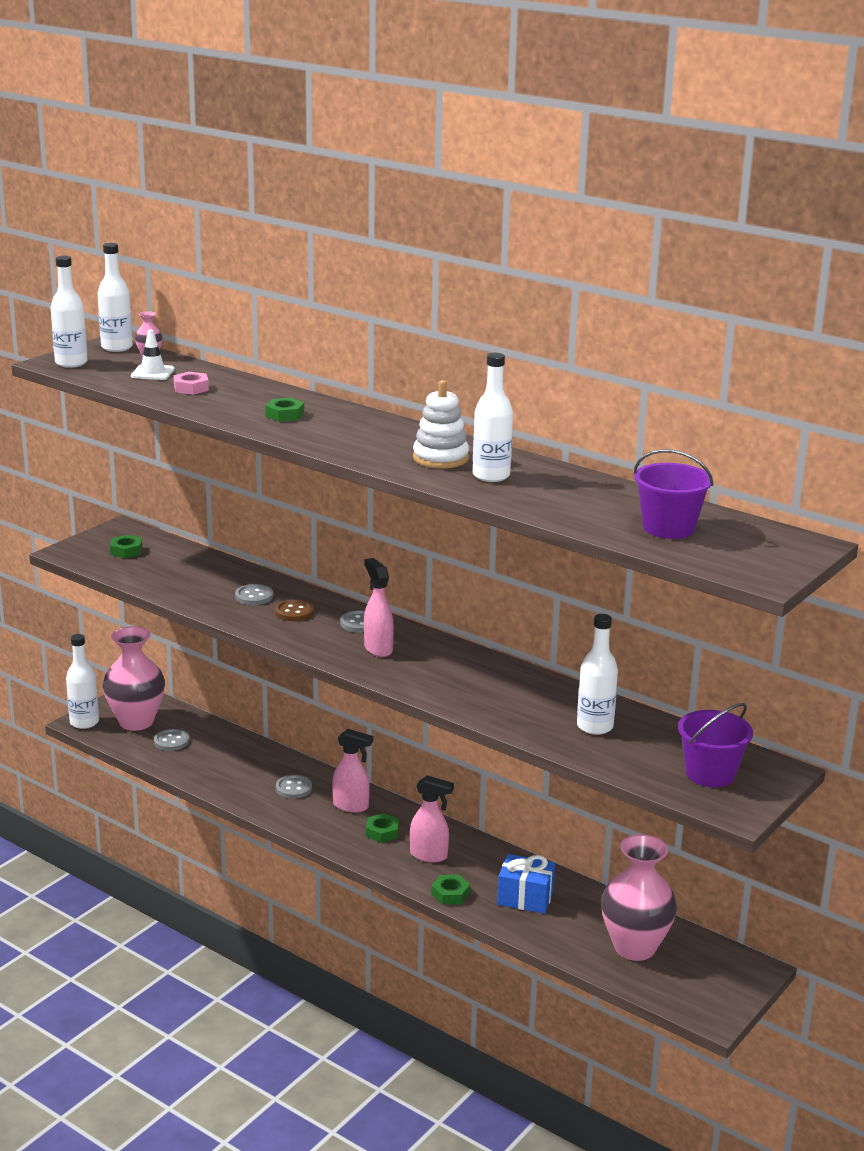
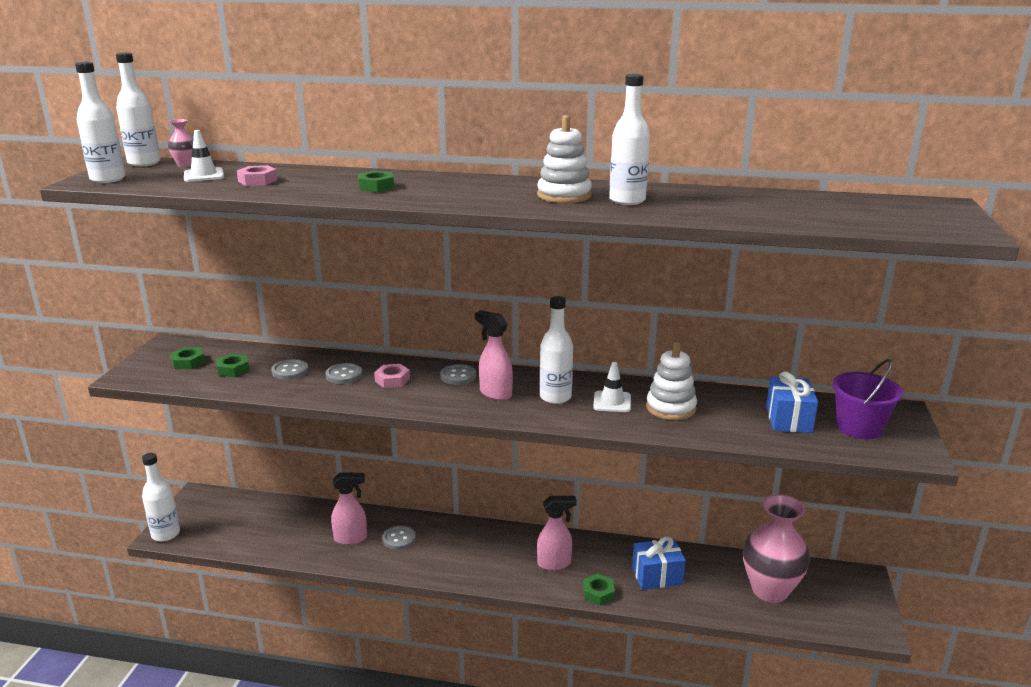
camera: 25 degrees left, 0 degrees up
pink vase [103,626,165,731] -> none
grey button [154,729,189,751] -> grey button moved to [271,359,308,380]
brown button [275,599,314,621] -> pink nut [374,364,410,388]
pink spray bottle [332,729,373,813] -> pink spray bottle moved to [331,472,367,545]
green nut [366,813,399,843] -> green nut moved to [216,354,249,377]
white bottle [577,614,618,735] -> white bottle moved to [540,296,573,404]
purple bucket [634,449,714,539] -> none
none -> white traffic cone [593,362,631,412]
none -> white stacking toy [646,342,697,420]
none -> blue gift [766,371,818,433]

